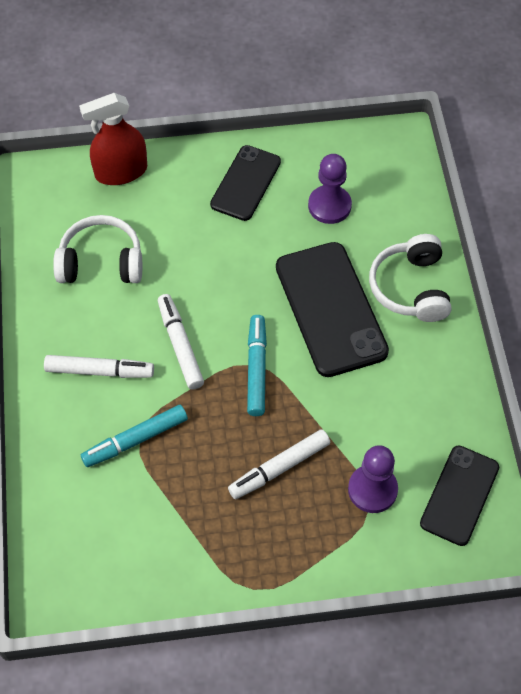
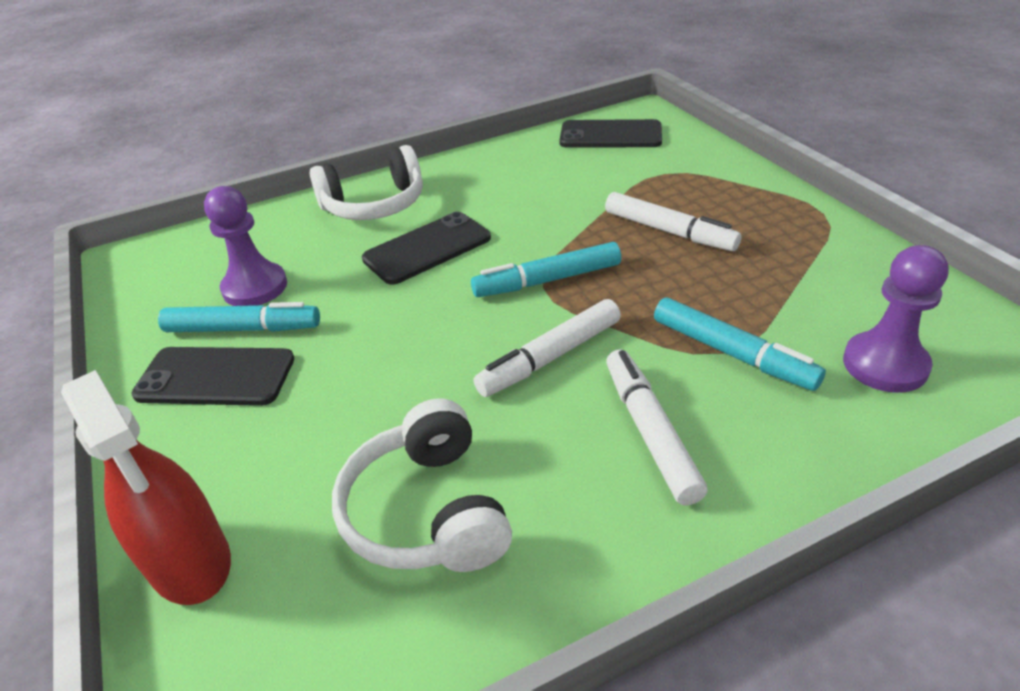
camera: 105 degrees left, 20 degrees down
black phone [276,242,389,377] -> black phone [362,212,491,285], size x0.63
purple pawn [348,445,398,513] -> purple pawn moved to [843,245,949,393]
none -> turquoise marker [158,302,320,332]

